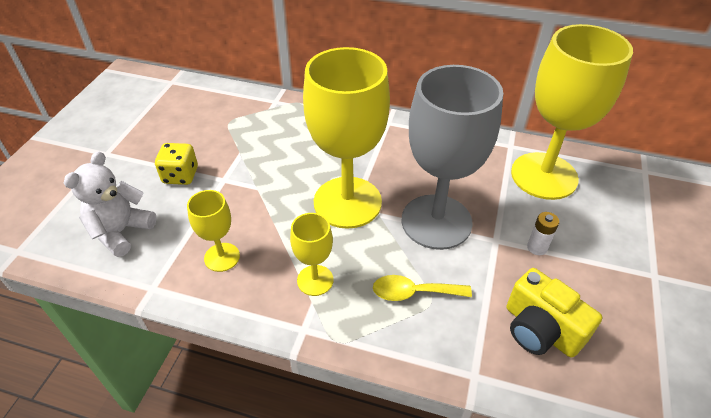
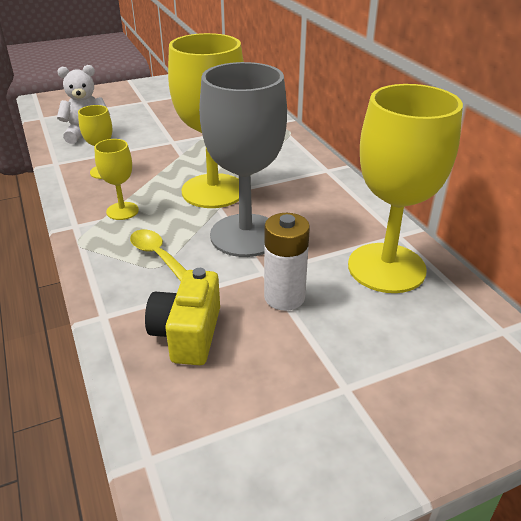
camera: 50 degrees right, 10 degrees down
yellow dice [155,143,198,185] -> none
white battery [527,212,559,255] -> white battery [264,213,310,311], size x1.83

